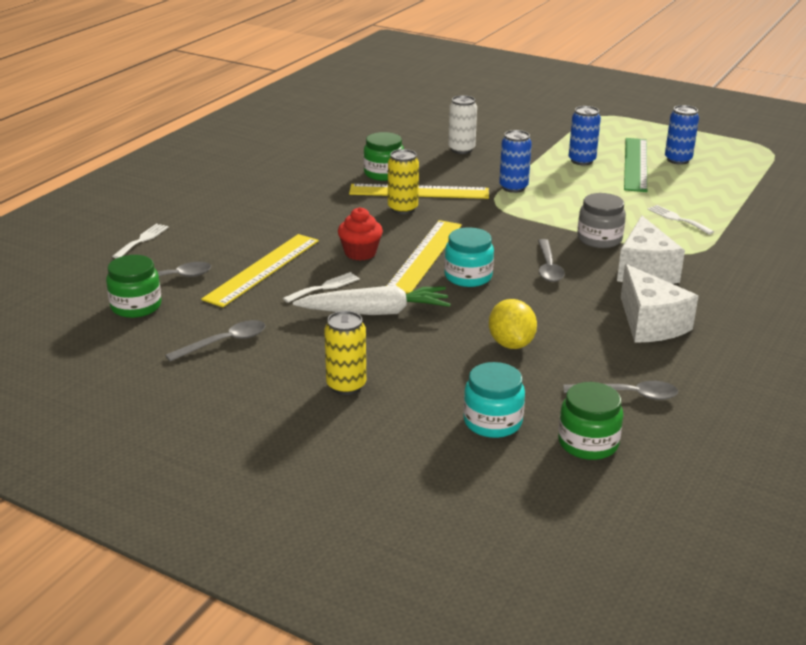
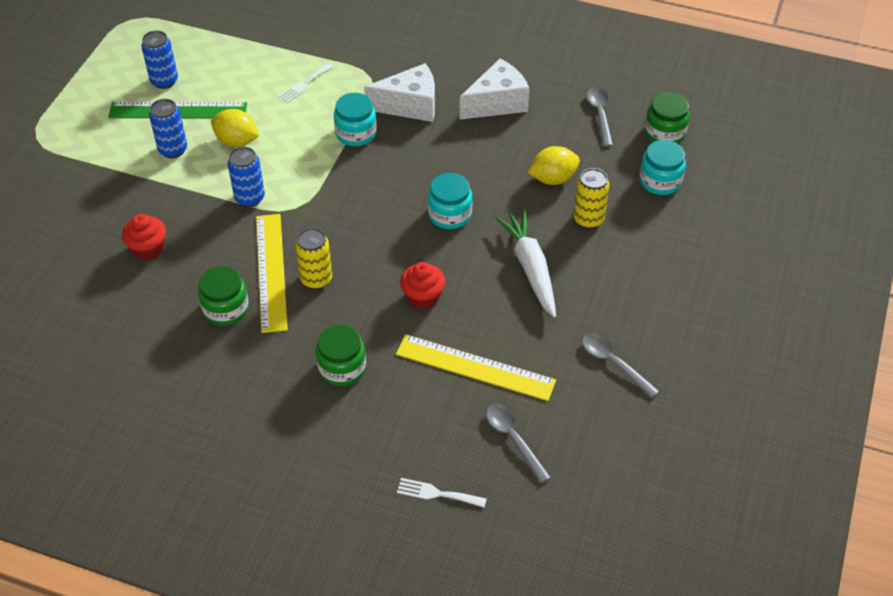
camera: 100 degrees left, 20 degrees up
green jar [106,255,162,318] -> green jar moved to [316,325,366,386]
white fork [283,272,360,303] -> none
yellow can [324,311,366,395] -> yellow can moved to [573,168,609,229]
yellow ruler [387,220,462,294] -> none
white can [448,95,477,154] -> red cupcake [122,214,166,261]
grey spoon [538,239,565,282] -> none
grey jar [577,193,626,248] -> turquoise jar [334,93,377,146]
none -> yellow lemon [211,109,259,147]

